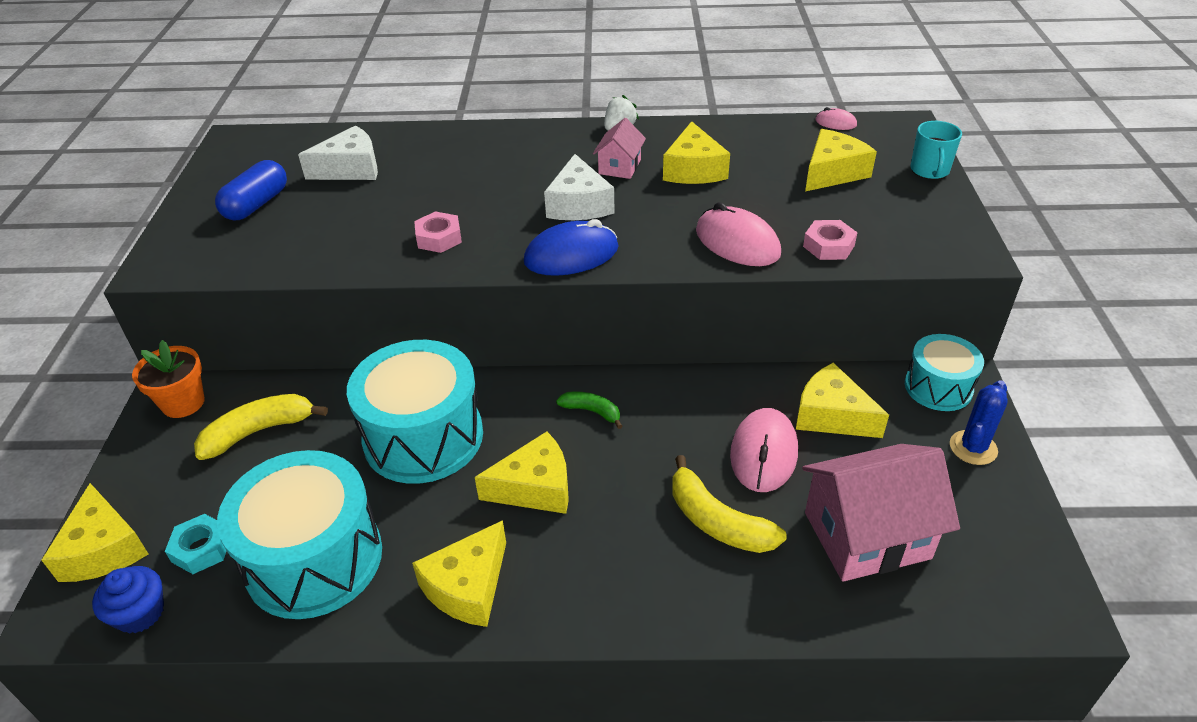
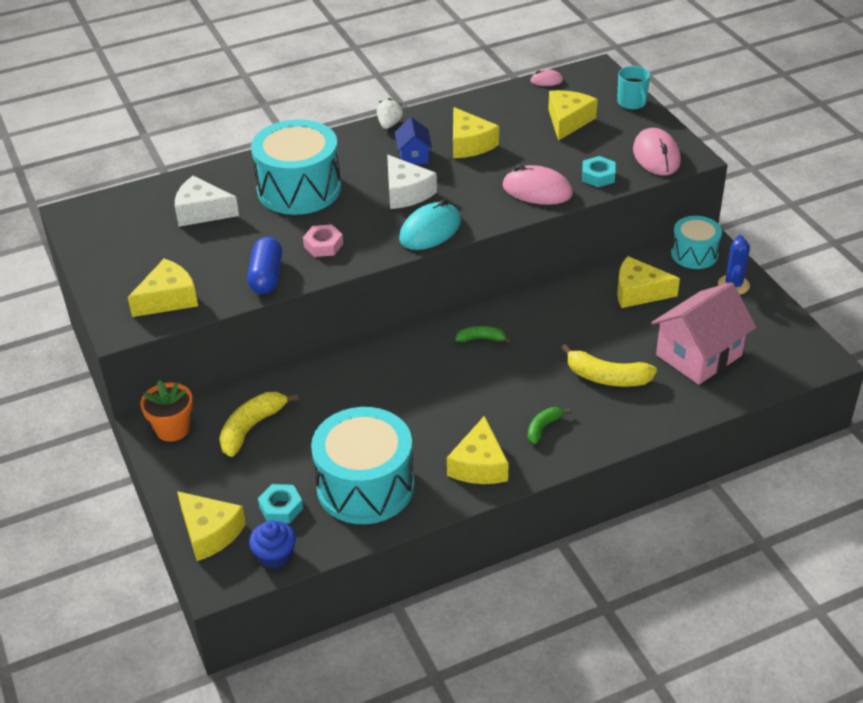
camera: 25 degrees left, 0 degrees up
blue capsule [215,160,287,220] -> blue capsule moved to [247,237,282,294]
white cheese [298,126,378,180] -> white cheese turned 120 degrees counterclockwise [175,176,239,227]
turquoise drum [347,340,483,484] -> turquoise drum moved to [251,119,341,215]
yellow cheese [475,431,569,514] -> yellow cheese moved to [128,259,198,317]
blue mouse [524,219,619,276] -> turquoise mouse [399,199,461,250]
pink house [593,118,646,179] -> blue house [395,117,432,165]
pink mouse [730,408,798,492] -> pink mouse moved to [633,128,681,175]
pink nut [803,220,858,260] -> turquoise nut [582,156,615,187]
none -> green banana [528,407,570,444]

